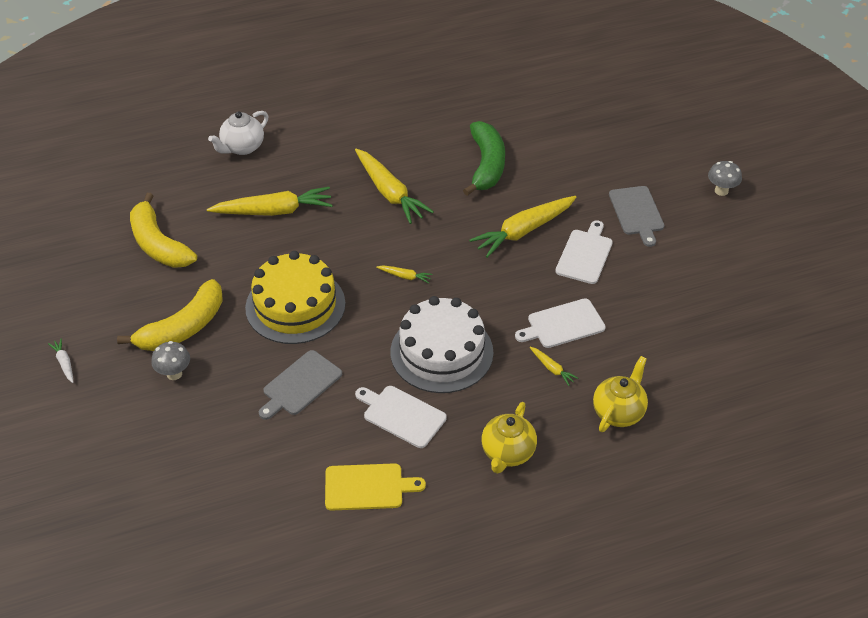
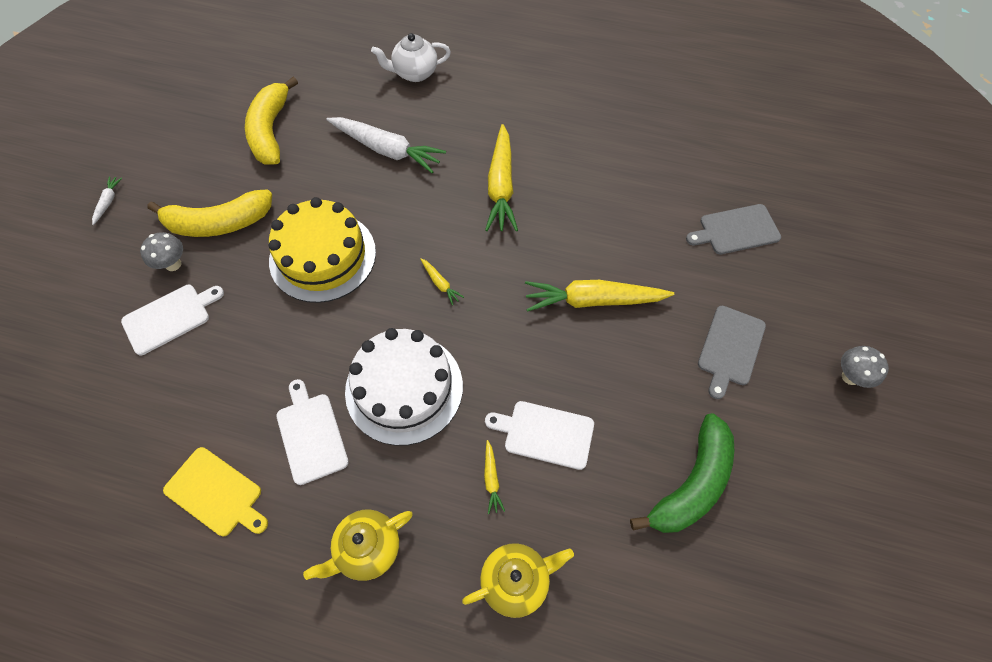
camera: 35 degrees right, 15 degrees up
yellow carrot [207,187,333,216] -> white carrot [326,117,446,173]
grey cutting board [259,350,342,420] -> grey cutting board moved to [686,204,781,254]
green banana [463,121,505,196] -> green banana moved to [630,413,734,533]
white cutting board [555,220,613,284] -> white cutting board moved to [121,285,224,355]

